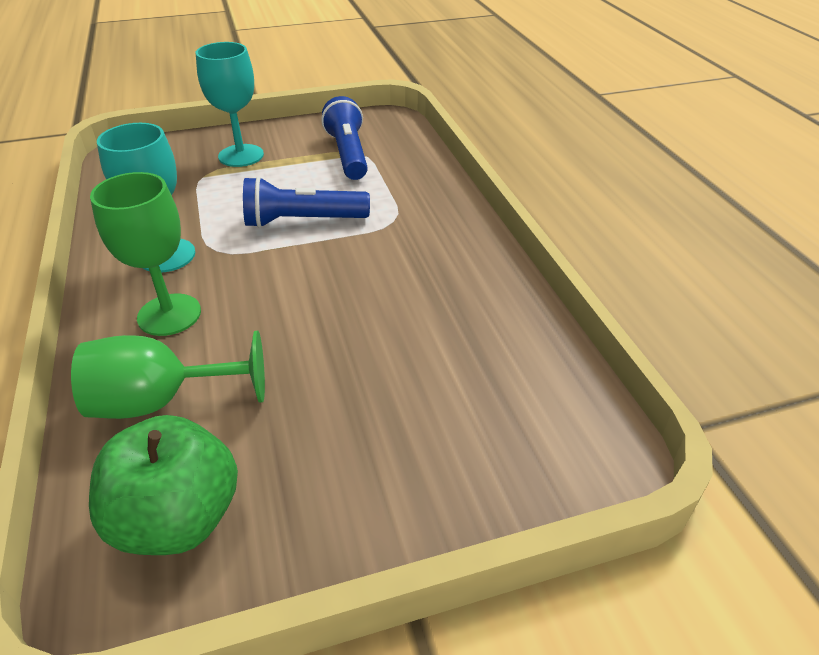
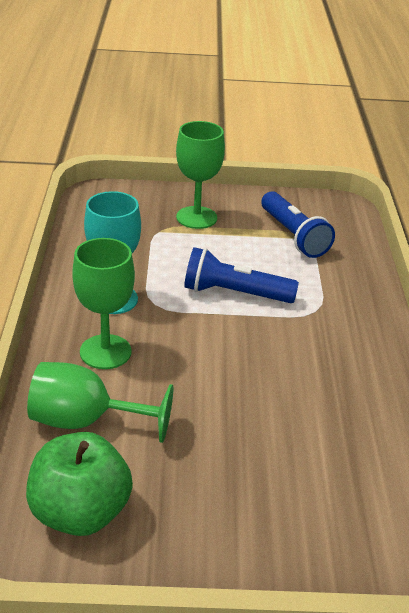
camera: 15 degrees right, 5 degrees down
turquoise goblet [196,42,264,167] -> green goblet [176,121,225,229]
blue flashlight [321,96,368,180] -> blue flashlight turned 150 degrees clockwise [261,191,335,258]

